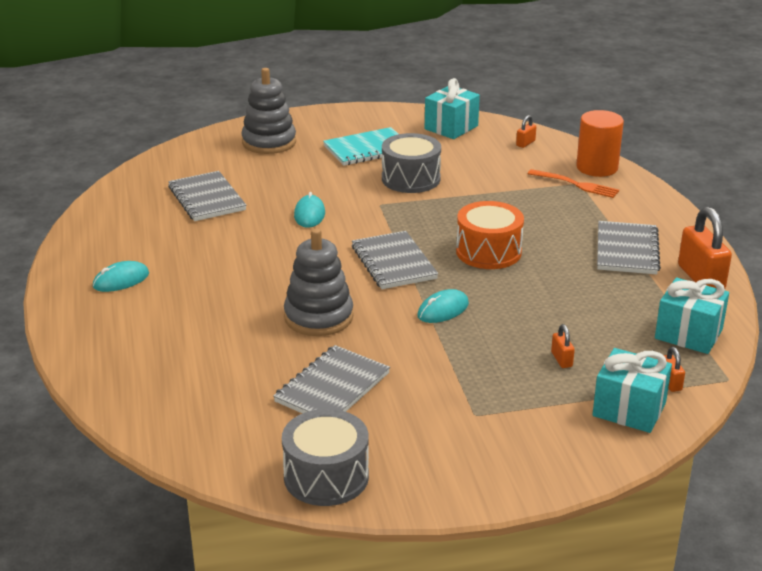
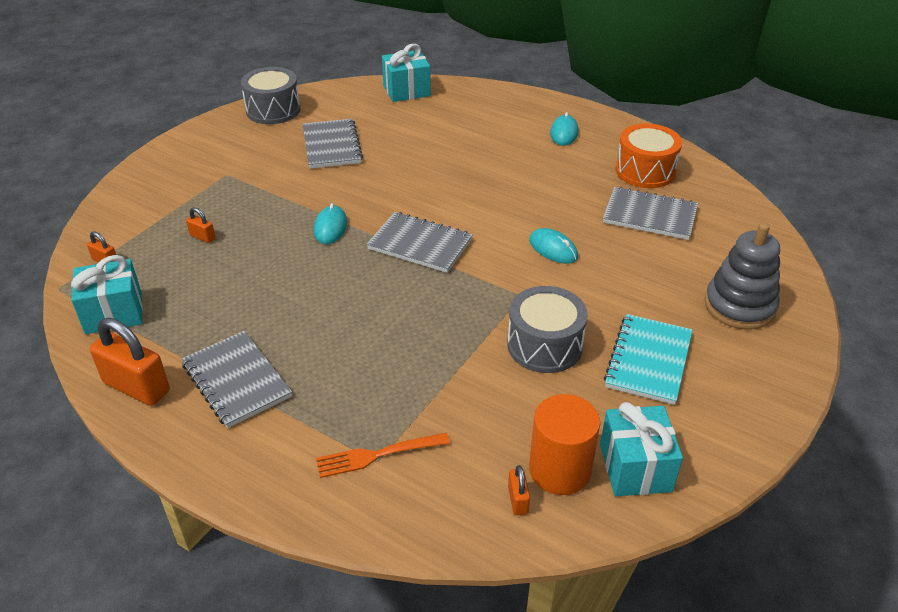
camera: 135 degrees right, 10 degrees up
grey stacking toy [284,228,353,336] -> none
orange drum [456,201,524,269] -> orange drum moved to [615,123,682,188]
orange cylinder [576,110,624,177] -> orange cylinder moved to [529,394,600,495]
turquoise gift [592,348,672,433] -> turquoise gift moved to [382,44,431,102]

